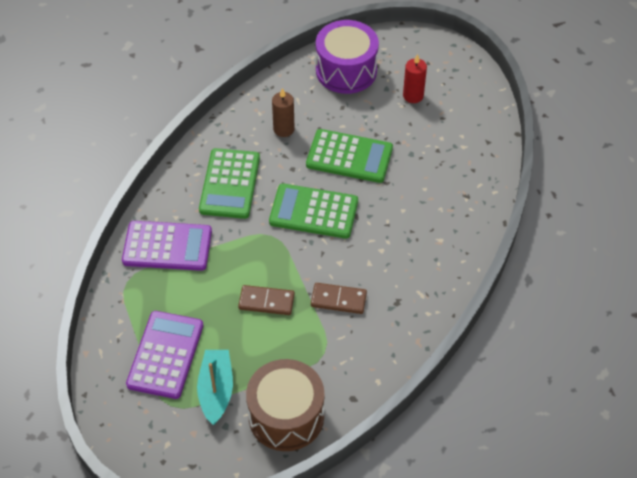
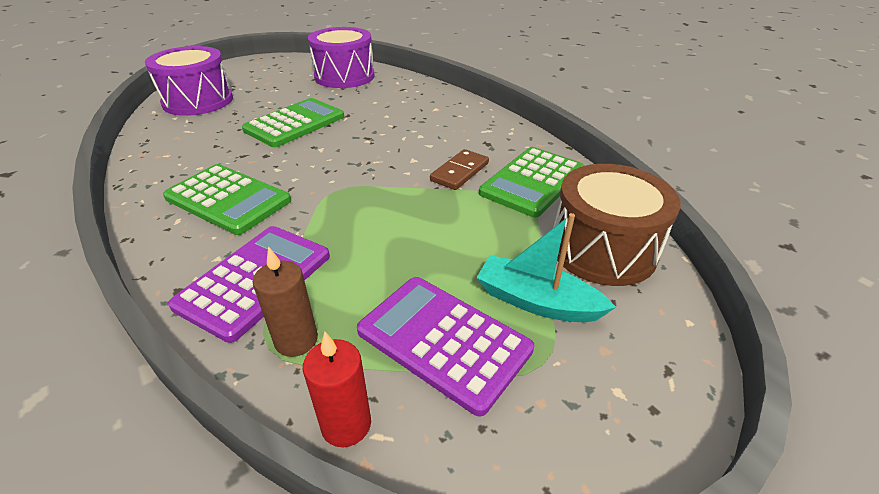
camera: 65 degrees left, 15 degrees down
brown domino [238,285,295,315] -> none
green calculator [269,183,358,239] -> green calculator moved to [479,147,584,217]
brown candle [272,88,295,137] -> brown candle moved to [253,246,318,357]
red candle [403,54,427,103] -> red candle moved to [303,331,371,447]
none -> purple drum [308,27,375,88]

